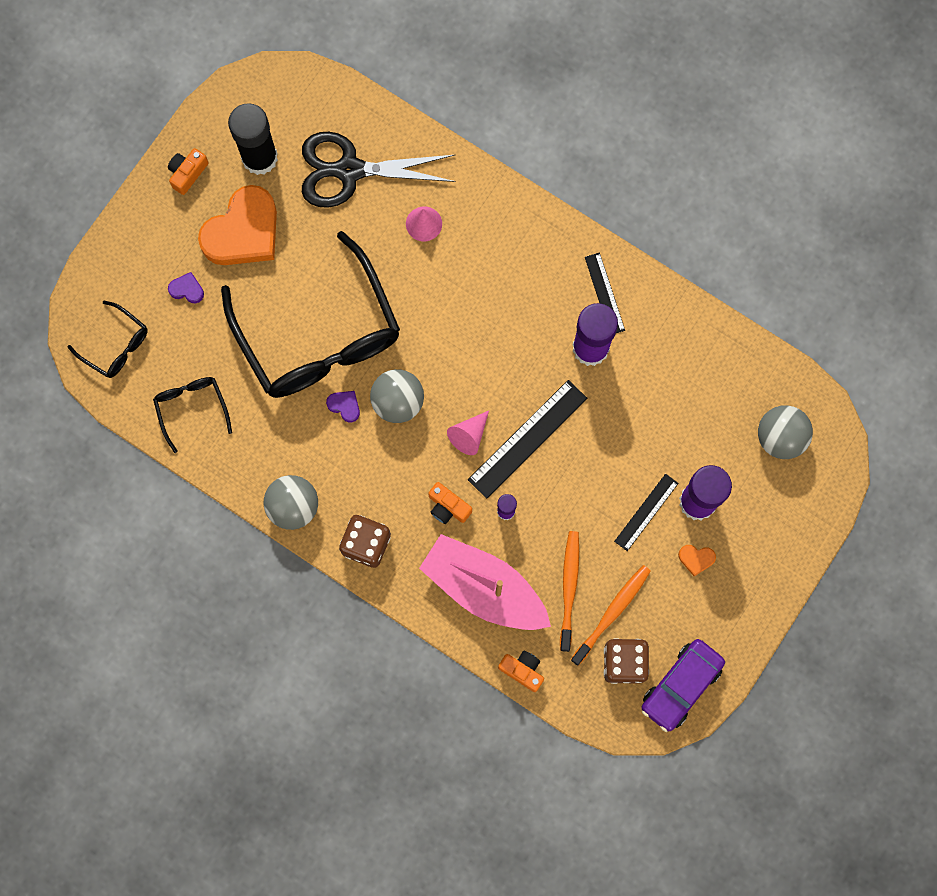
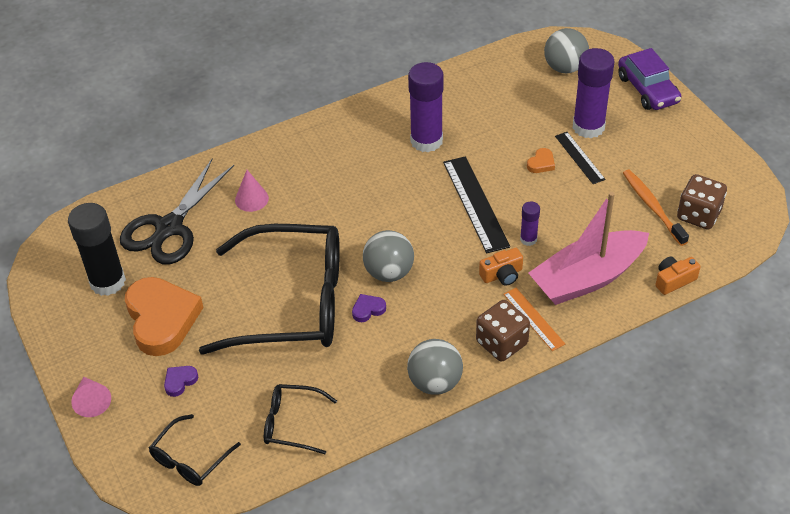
camera: 60 degrees left, 30 degrees down
black glasses [67,301,148,378] -> black glasses turned 150 degrees clockwise [149,414,241,486]
orange camera [168,148,209,195] -> none
pink cone [447,411,489,455] -> pink cone moved to [71,377,111,417]
orange toothbrush [560,531,579,652] -> none
black ruler [585,253,625,333] -> none
purple car [641,639,725,732] -> purple car moved to [618,48,681,110]
orange heart [678,545,716,576] -> orange heart moved to [527,148,555,173]
none -> orange ruler [503,288,565,351]

